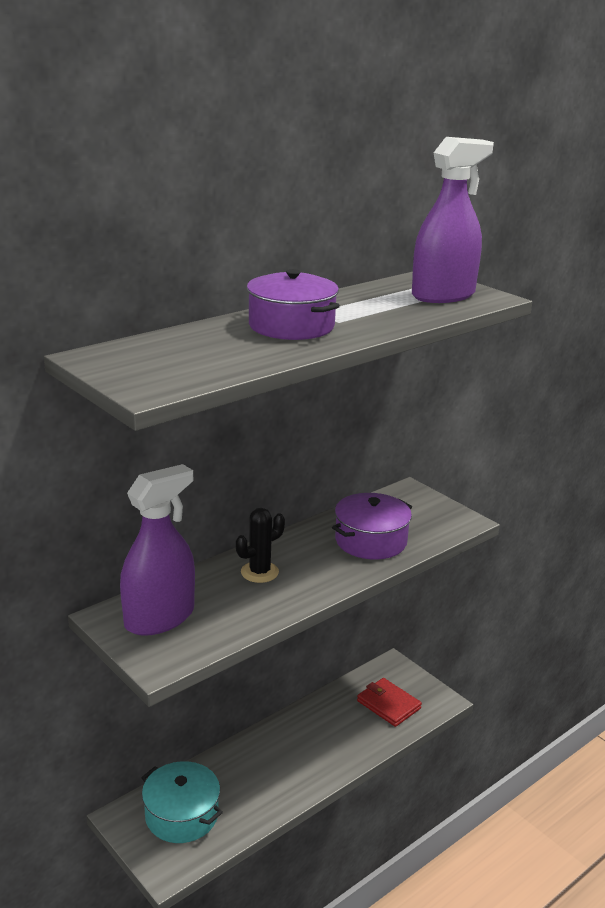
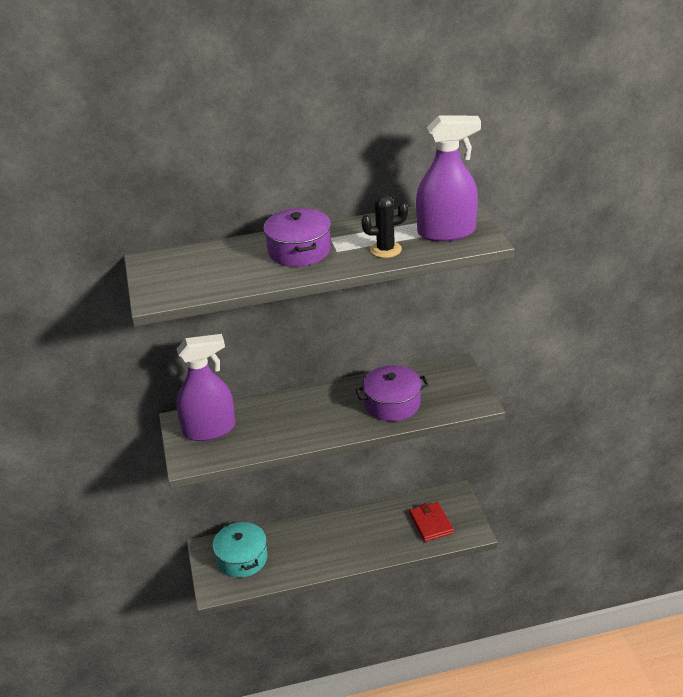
camera: 30 degrees right, 10 degrees up
black cactus [236,508,285,583] -> black cactus moved to [361,195,408,258]

